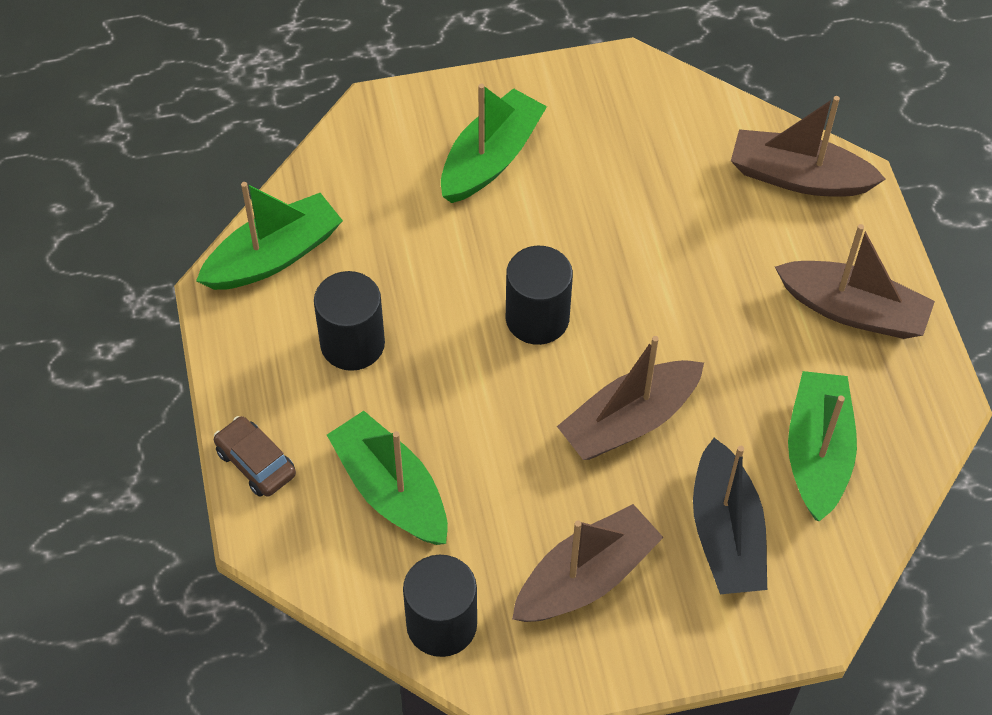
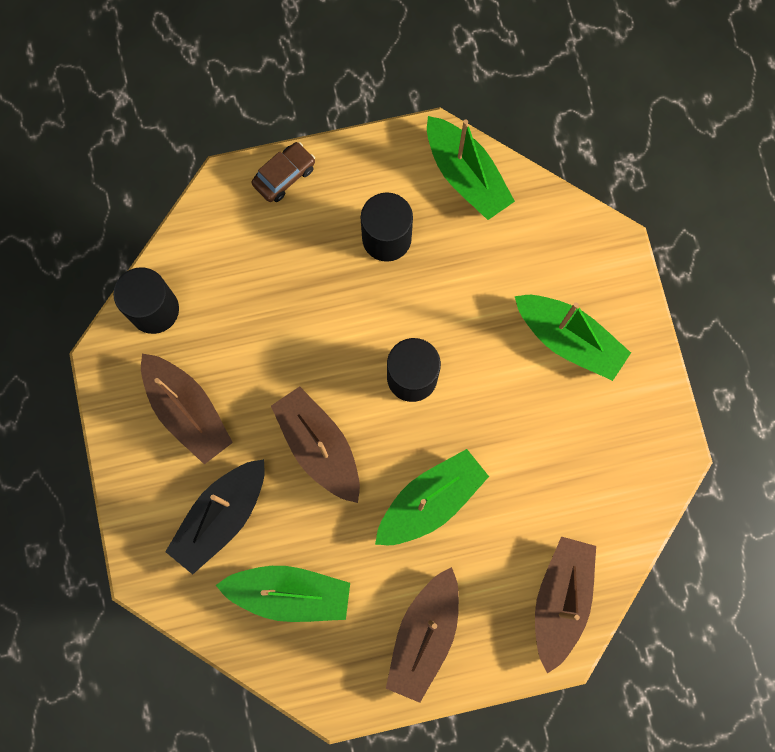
camera: 90 degrees right, 20 degrees up
green boat [327,411,448,545] -> green boat moved to [375,449,489,545]
black boat [693,438,767,594] -> black boat turned 45 degrees counterclockwise [165,459,265,575]

